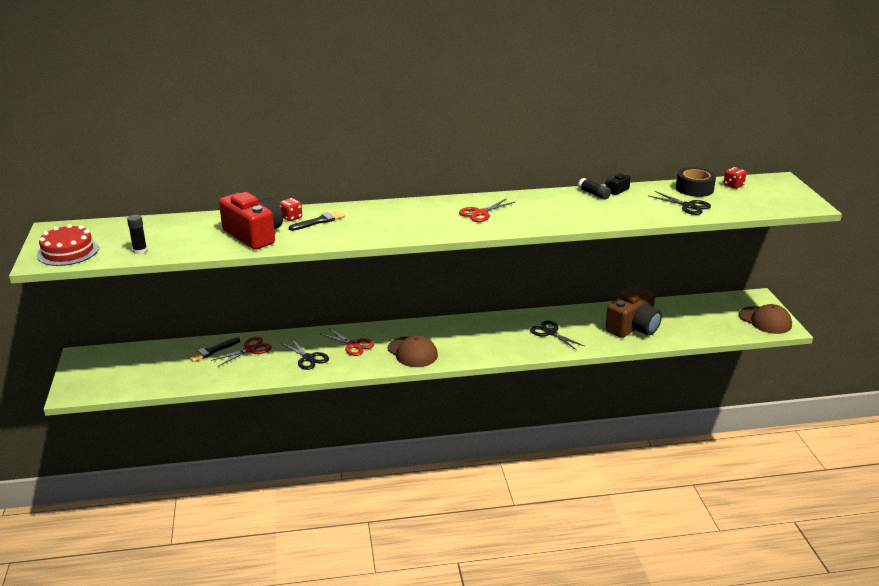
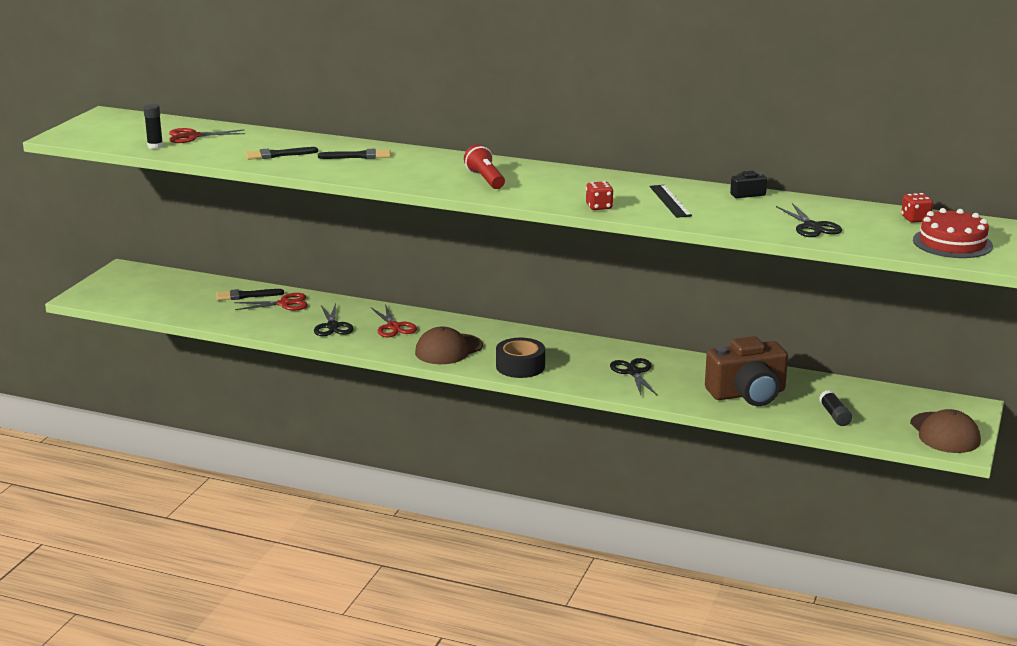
camera: 30 degrees right, 5 degrees down
red cake [37,224,99,266] -> red cake moved to [913,208,993,258]
red camera [219,192,283,250] -> black brush [245,147,318,160]
red dice [279,198,302,221] -> red dice moved to [586,181,614,210]
brown cap [388,335,438,367] -> brown cap turned 60 degrees clockwise [415,327,483,364]
red scissors [459,198,515,222] -> red scissors moved to [169,128,245,143]
black glue stick [578,178,611,200] -> black glue stick moved to [819,390,852,426]
black tape [676,167,716,197] -> black tape moved to [496,338,545,378]
none -> red flashlight [464,144,505,189]
none -> black ruler [650,185,692,218]

